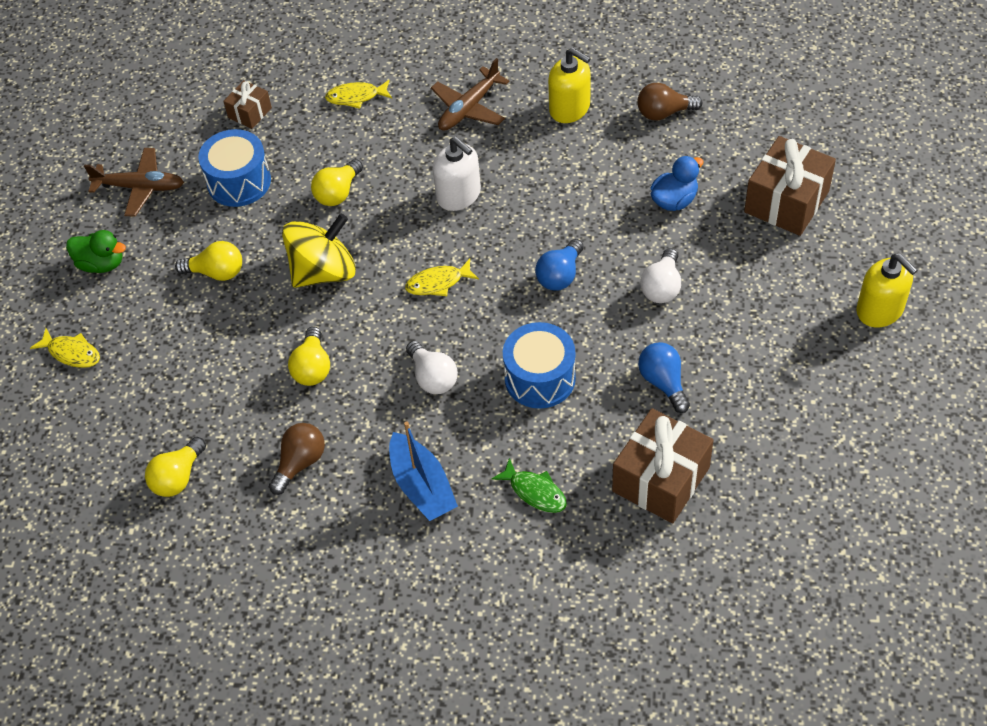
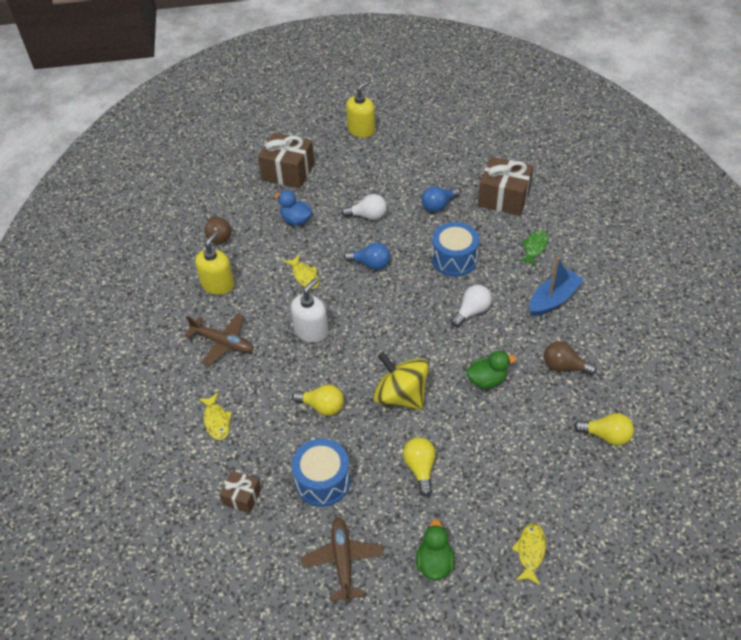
camera: 105 degrees left, 5 degrees down
yellow light bulb [288,327,330,386] -> green duck [466,350,516,389]
yellow fish [405,259,479,296] -> yellow fish moved to [284,254,319,289]

